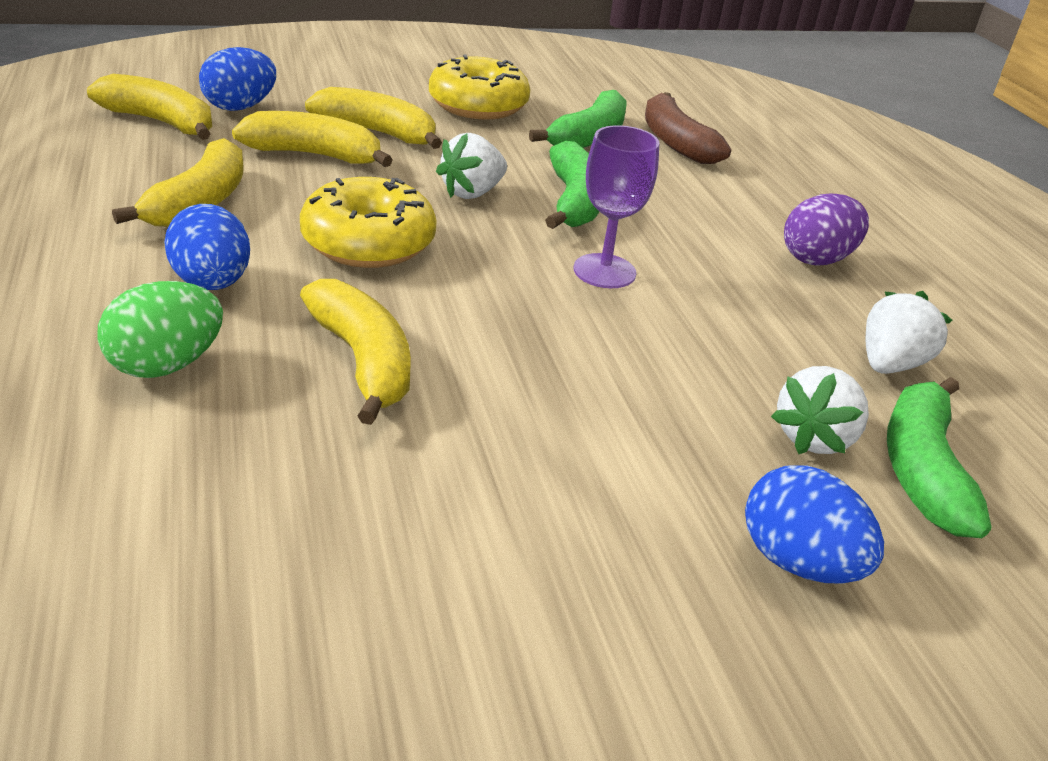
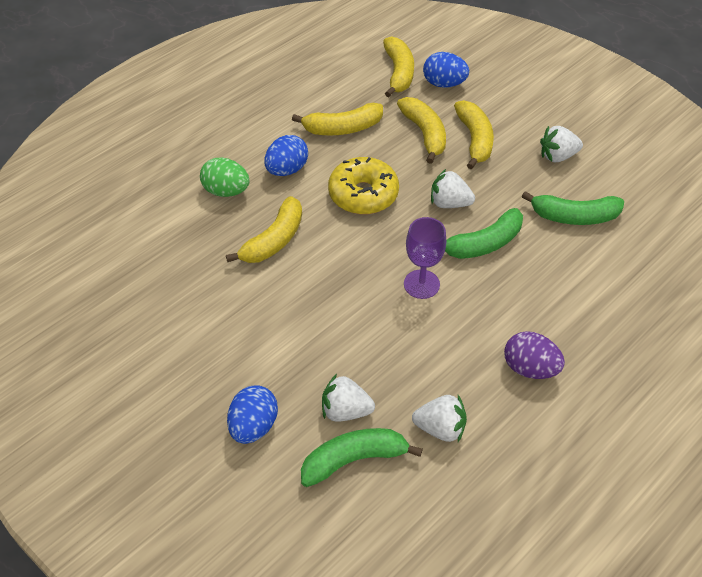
camera: 65 degrees right, 15 degrees up
yellow donut [429,54,530,120] -> white strawberry [540,126,583,162]
brown banana [645,92,731,164] -> none

